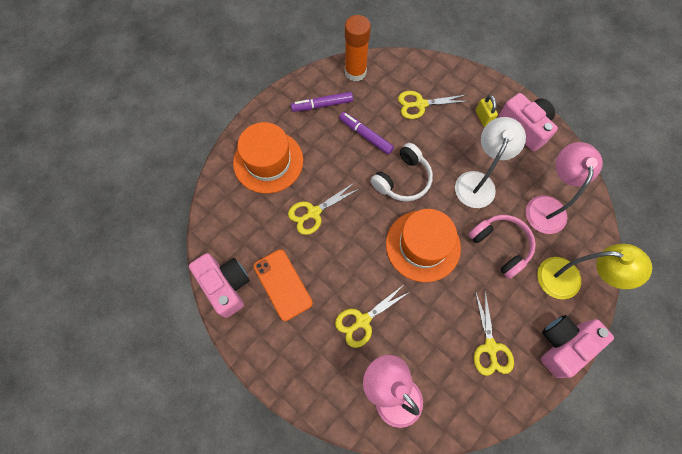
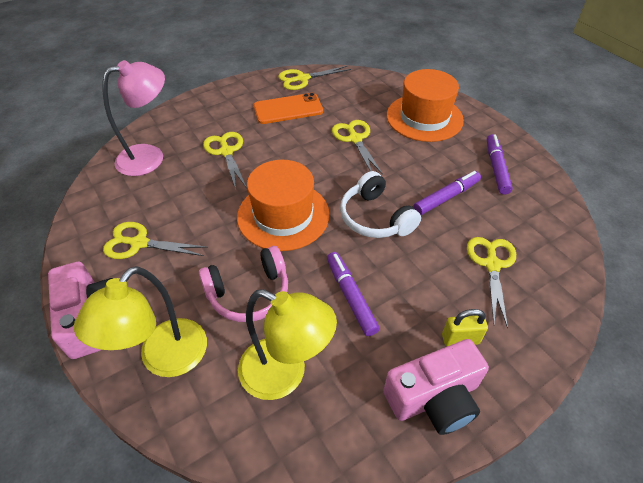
camera: 105 degrees right, 20 degrees down
pink camera [189,253,250,318] -> yellow scissors [278,66,351,90]
orange glue stick [345,15,371,81] -> none
white lamp [455,117,526,208] -> purple marker [327,252,380,336]
pink lamp [526,142,603,234] -> yellow lamp [238,289,337,400]

